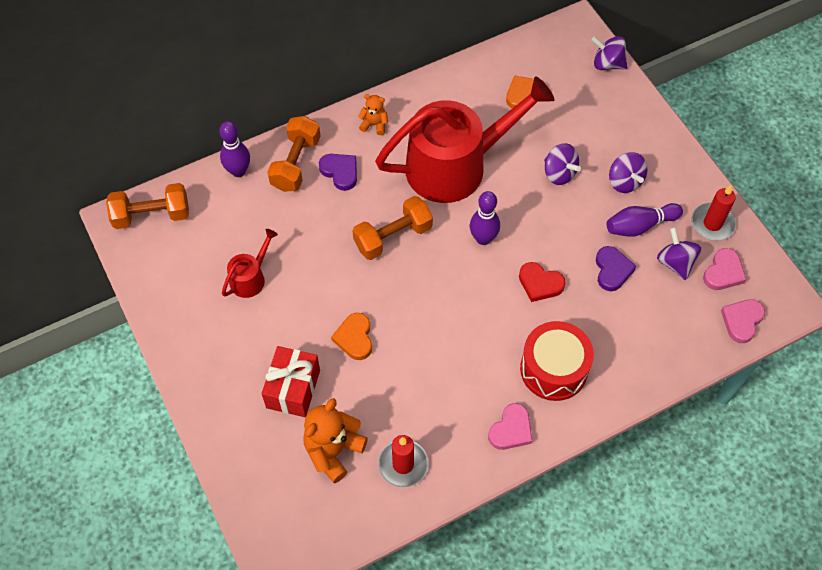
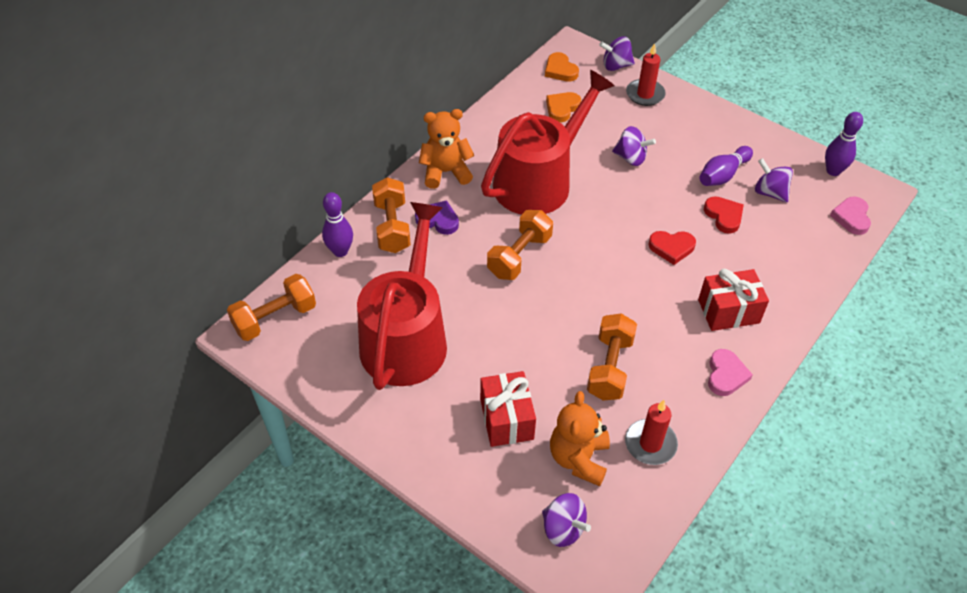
camera: 25 degrees left, 10 degrees down
red watering can [222,229,278,298] -> red watering can [357,202,447,390], size x2.35
orange heart [331,313,372,360] -> orange heart moved to [545,52,579,82]
orange teddy bear [358,94,388,135] -> orange teddy bear [419,109,474,189], size x1.82
purple bowling pin [470,191,500,245] -> purple bowling pin moved to [825,112,863,176]
red drum [520,321,594,401] -> red gift [698,268,769,331]
purple heart [596,246,636,291] -> red heart [704,196,744,234]
purple spinning top [609,152,647,193] -> purple spinning top moved to [542,493,591,547]
red candle [691,184,736,241] -> red candle moved to [626,43,666,106]
pink heart [703,248,747,290] -> none
none -> orange dumbbell [587,314,637,401]

